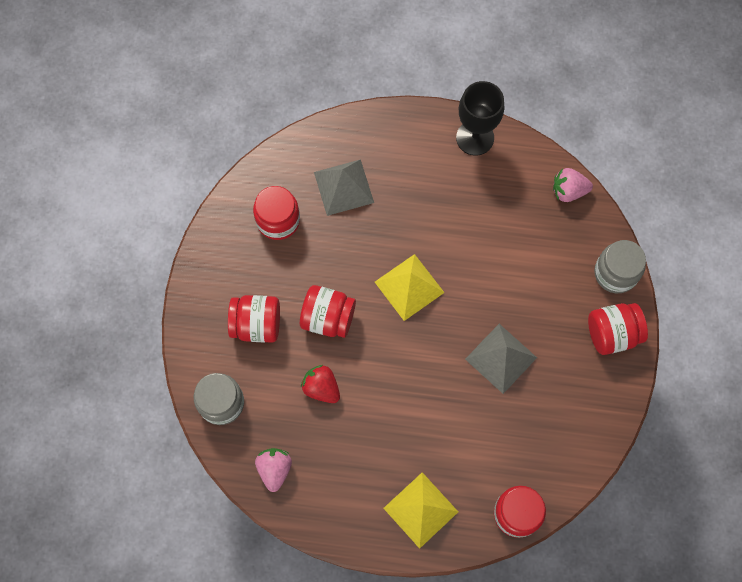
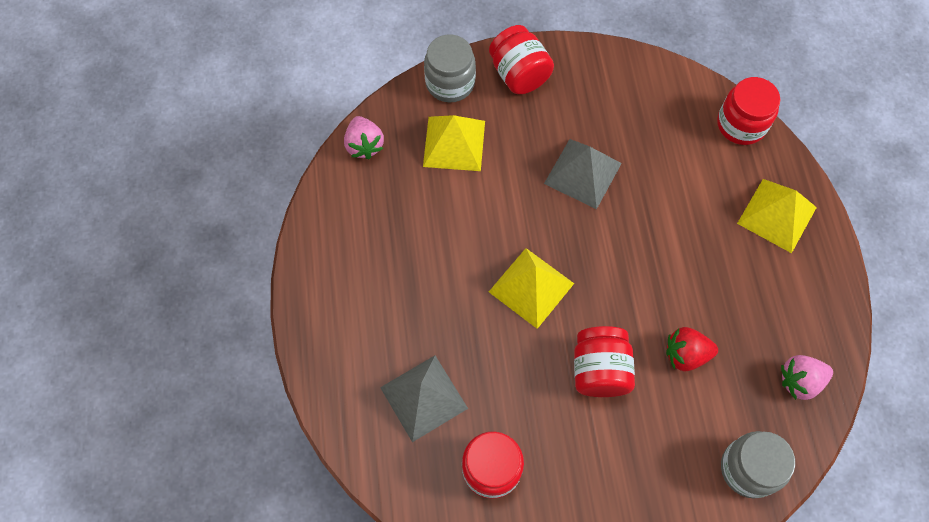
camera: 105 degrees left, 5 degrees down
red jar [228,295,280,343] -> none
red strawberry [301,365,340,403] -> red strawberry turned 60 degrees clockwise [666,327,718,371]
black goblet [456,81,504,156] -> none
none -> yellow pyramid [423,115,485,171]

